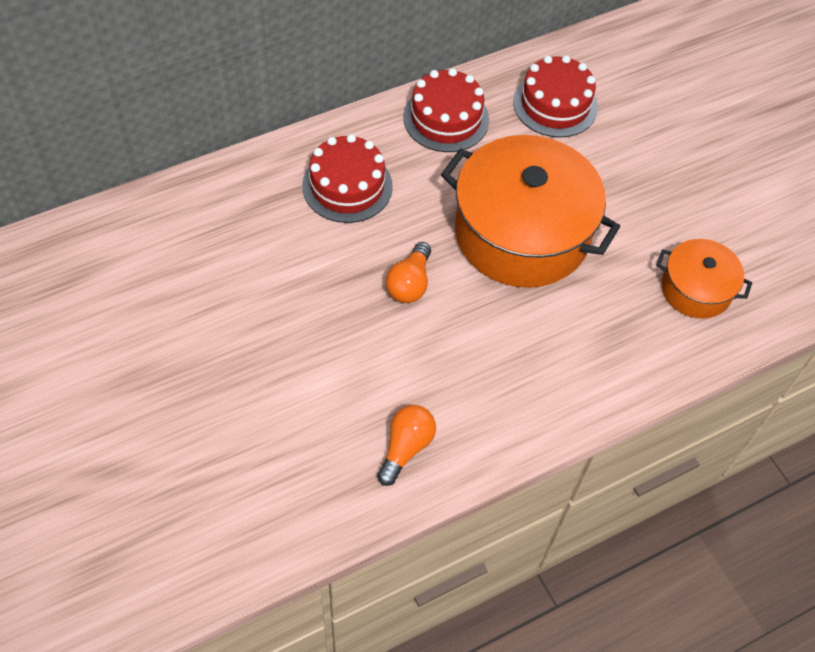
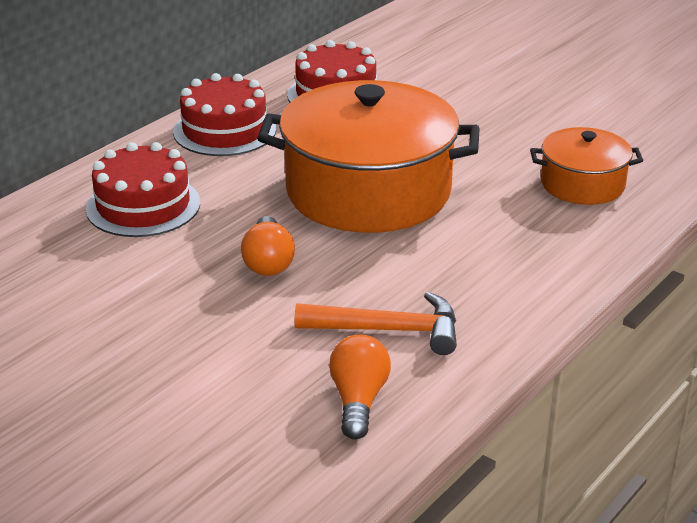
camera: 20 degrees left, 25 degrees down
none -> orange hammer [294,292,457,355]

